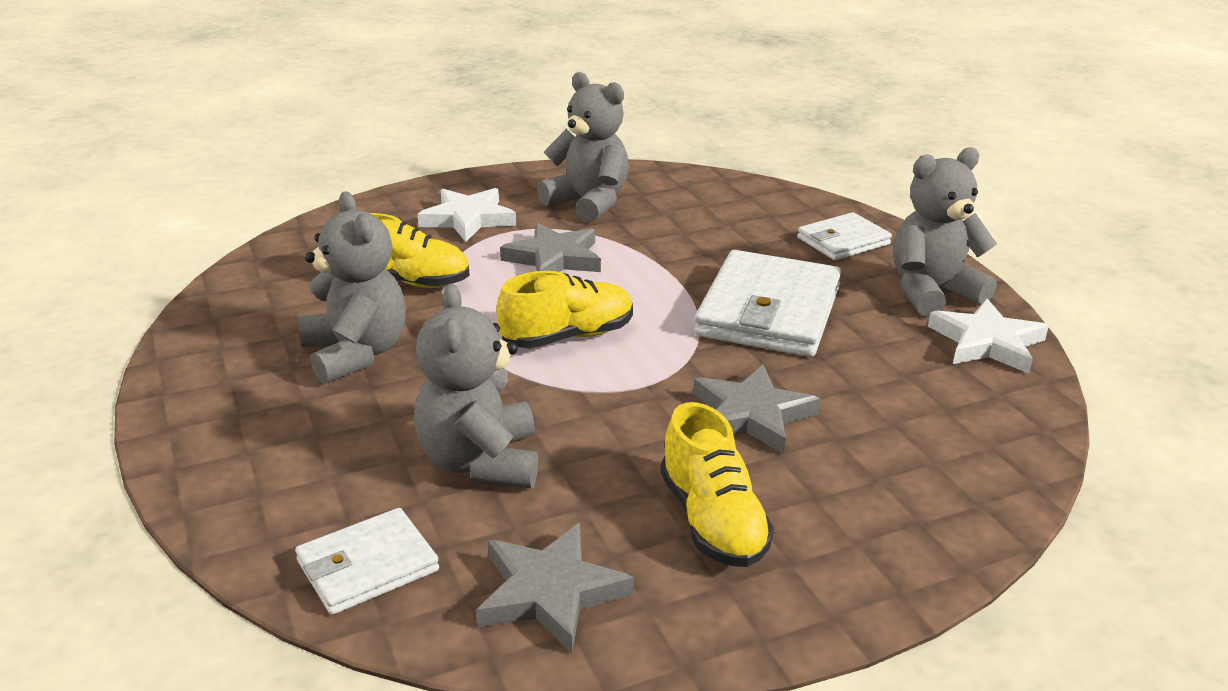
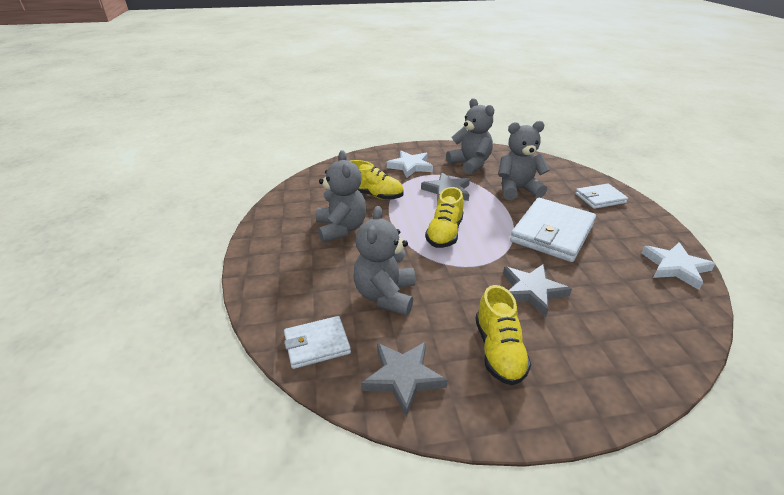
camera: 15 degrees right, 5 degrees up
yellow shoe [497,271,633,348] -> yellow shoe turned 120 degrees clockwise [425,187,464,248]
grey teddy bear [893,147,997,316] -> grey teddy bear moved to [498,121,550,200]

